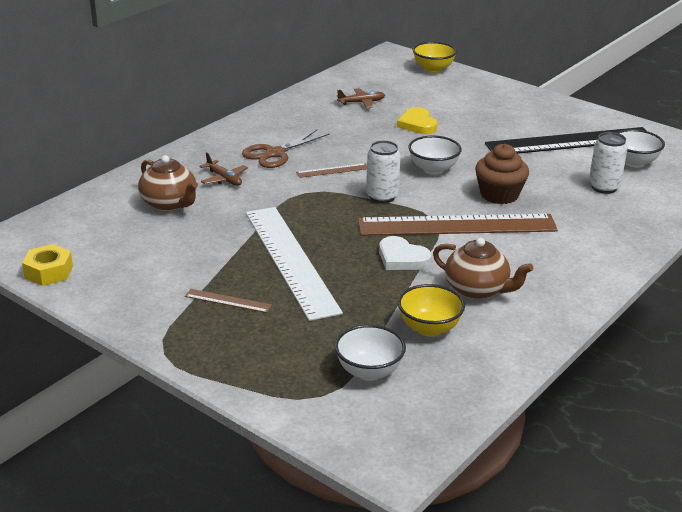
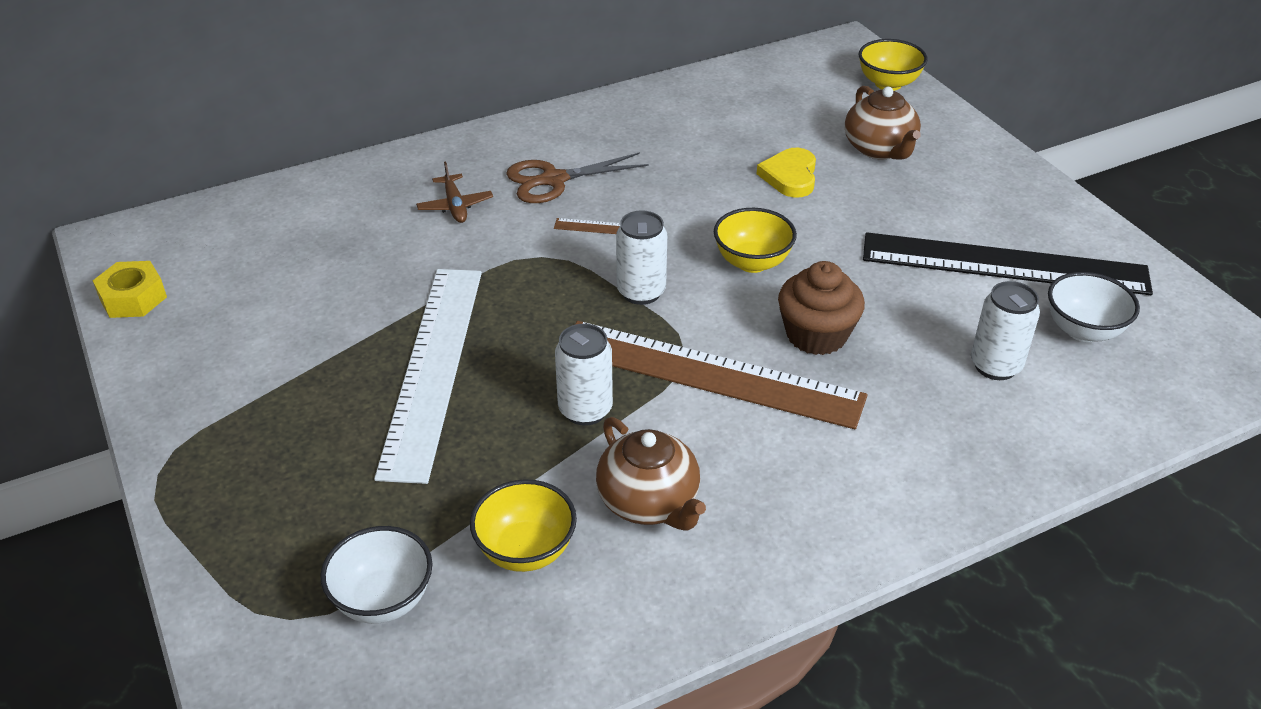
camera: 25 degrees right, 10 degrees up
brown teapot [138,155,198,211] -> brown teapot moved to [844,86,921,160]
brown ruler [185,289,272,313] -> none
brown plane [337,88,385,108] -> none
white heart [379,236,431,270] -> white can [555,324,613,426]
white bowl [408,136,462,175] -> yellow bowl [714,208,797,273]

